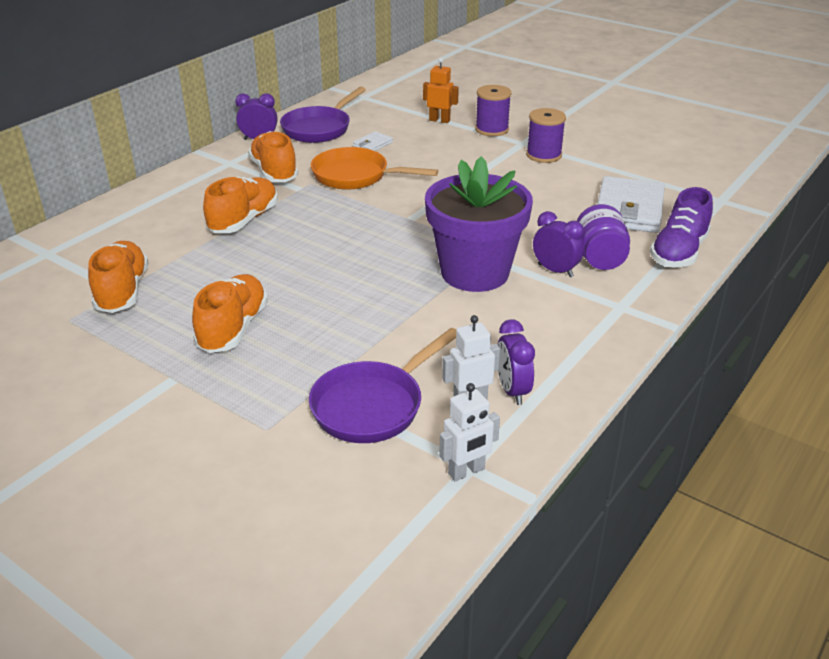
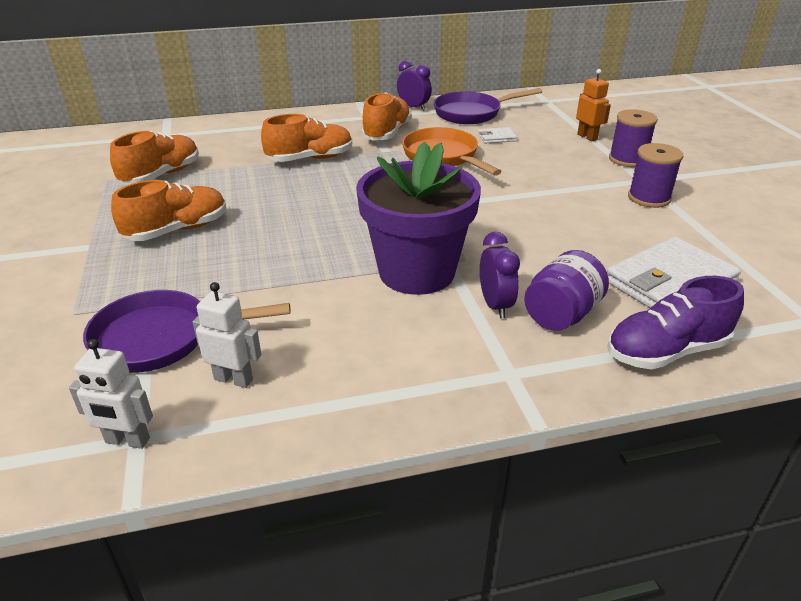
camera: 40 degrees right, 0 degrees up
purple clock [497,319,535,405] -> none

